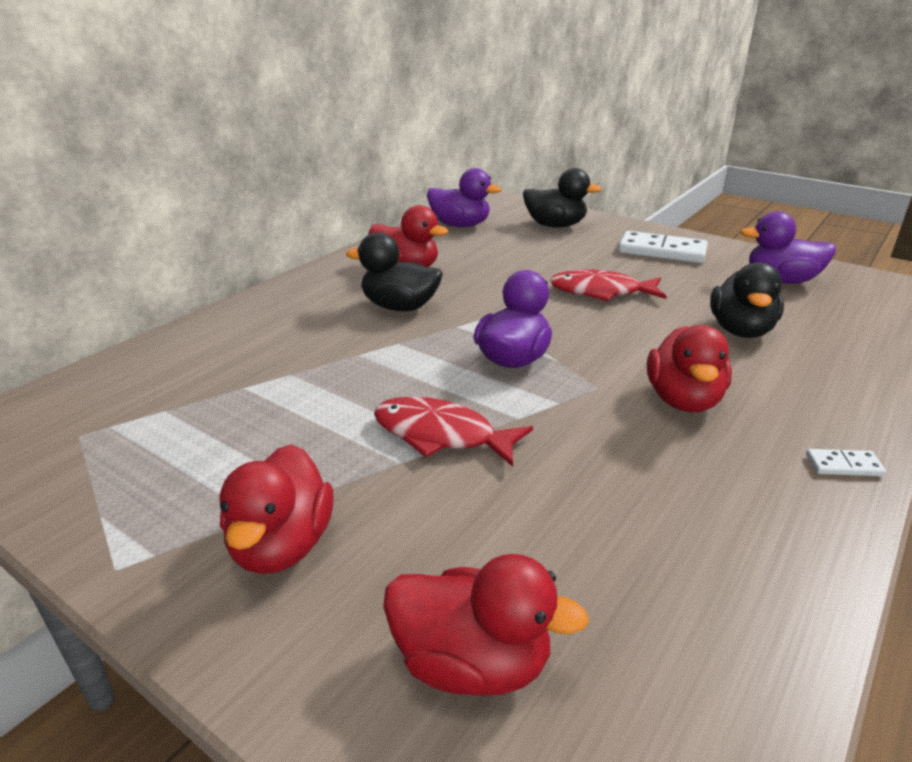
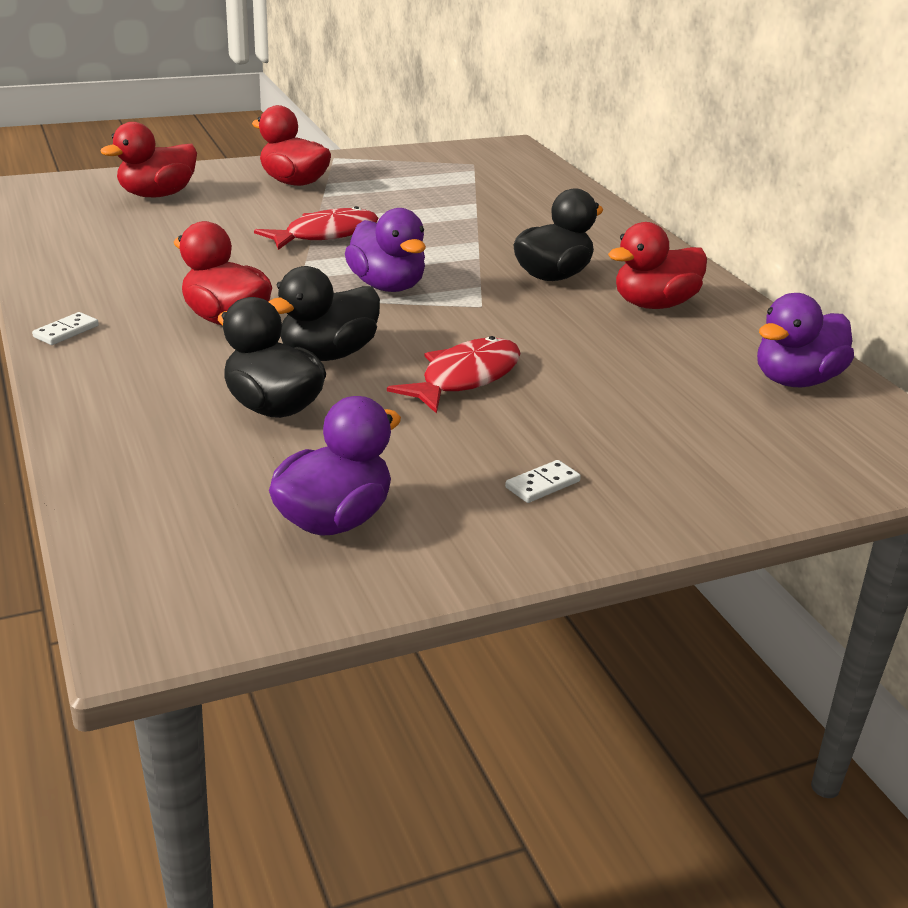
camera: 120 degrees right, 0 degrees up
black duck [523,168,602,228] -> black duck moved to [268,266,380,361]
white domino [618,231,708,263] -> white domino [505,460,581,503], size x0.47

